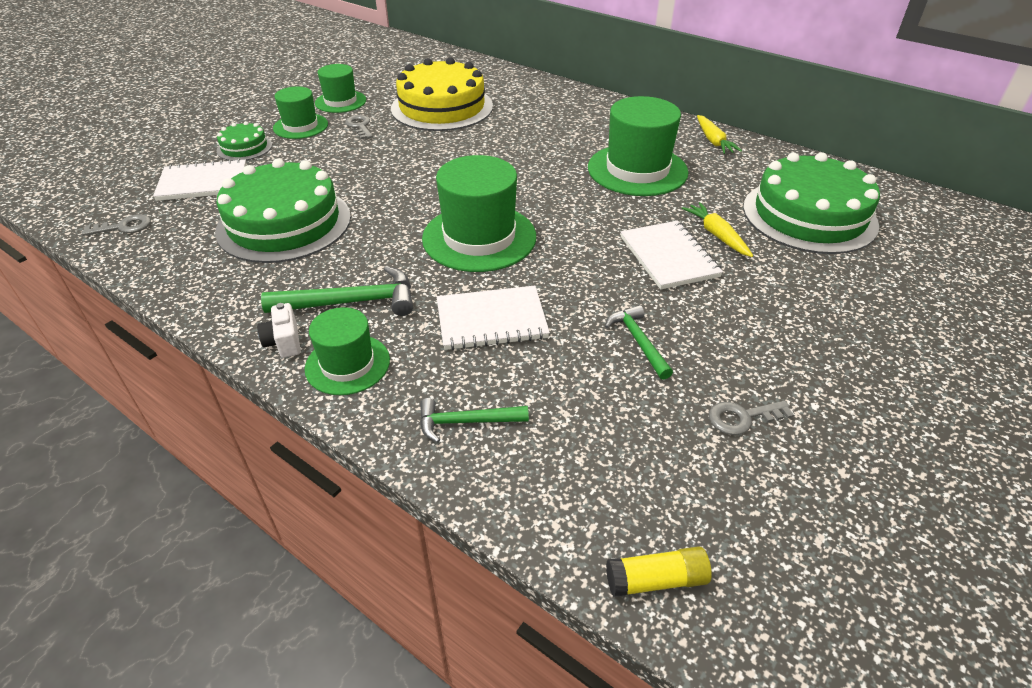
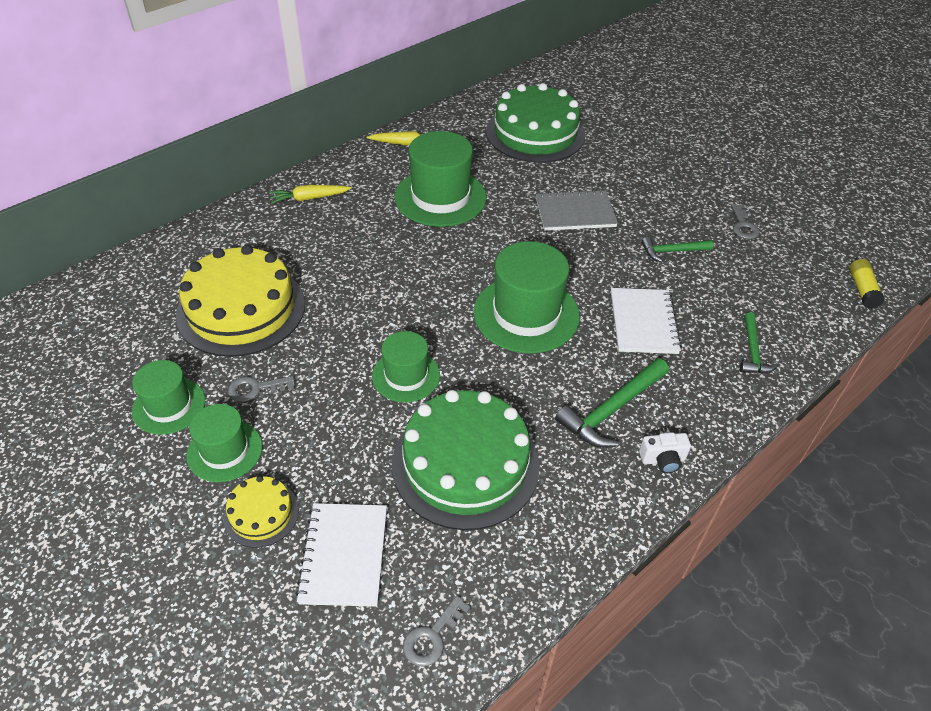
camera: 80 degrees left, 5 degrees up
grey key [82,214,151,236] -> grey key turned 135 degrees counterclockwise [403,596,470,667]
green cake [216,121,272,161] -> yellow cake [223,476,299,548]
green hammer [261,266,413,316] -> green hammer turned 135 degrees counterclockwise [555,358,669,448]
green hat [305,307,390,395] -> green hat moved to [372,331,440,403]
white notebook [621,221,723,290] -> grey notebook [536,189,618,231]
yellow carrot [682,202,753,257] -> yellow carrot moved to [269,185,351,204]

